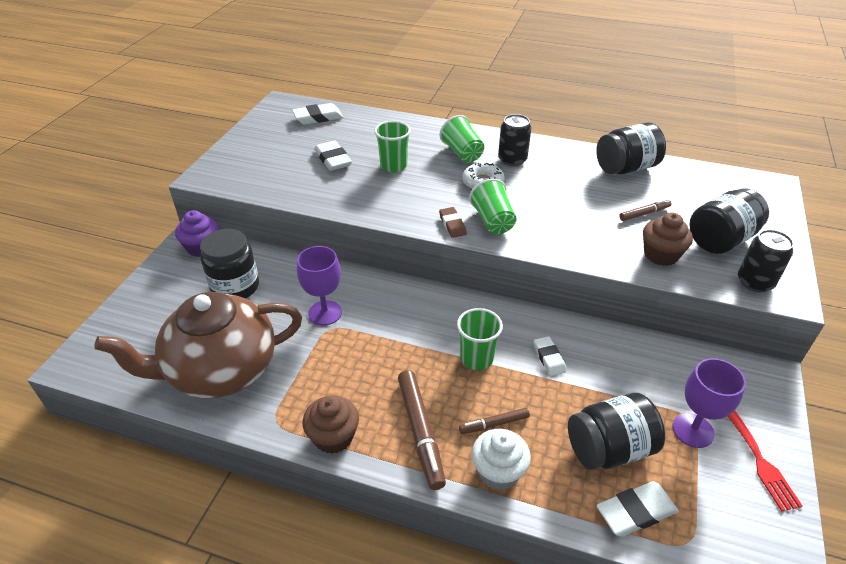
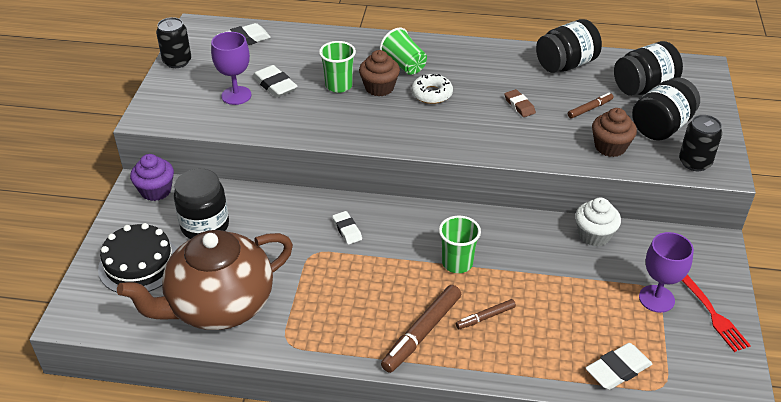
camera: 10 degrees left, 0 degrees up
purple goblet [297,246,342,325] -> purple goblet moved to [211,32,252,105]
brown cupcake [302,396,359,454] -> brown cupcake moved to [359,50,400,96]
brown marker [398,370,446,490] -> brown marker turned 60 degrees clockwise [381,285,461,373]
brown eraser [439,207,467,238] -> brown eraser moved to [504,89,536,117]
green cup [469,179,517,234] -> none
white cupcake [471,429,531,490] -> white cupcake moved to [575,198,621,246]
black can [498,114,531,166] -> black can moved to [156,17,191,68]
white eraser [534,336,566,376] -> white eraser moved to [332,211,362,244]
black jar [568,393,665,470] -> black jar moved to [614,41,683,96]
none -> black cake [98,223,177,292]

